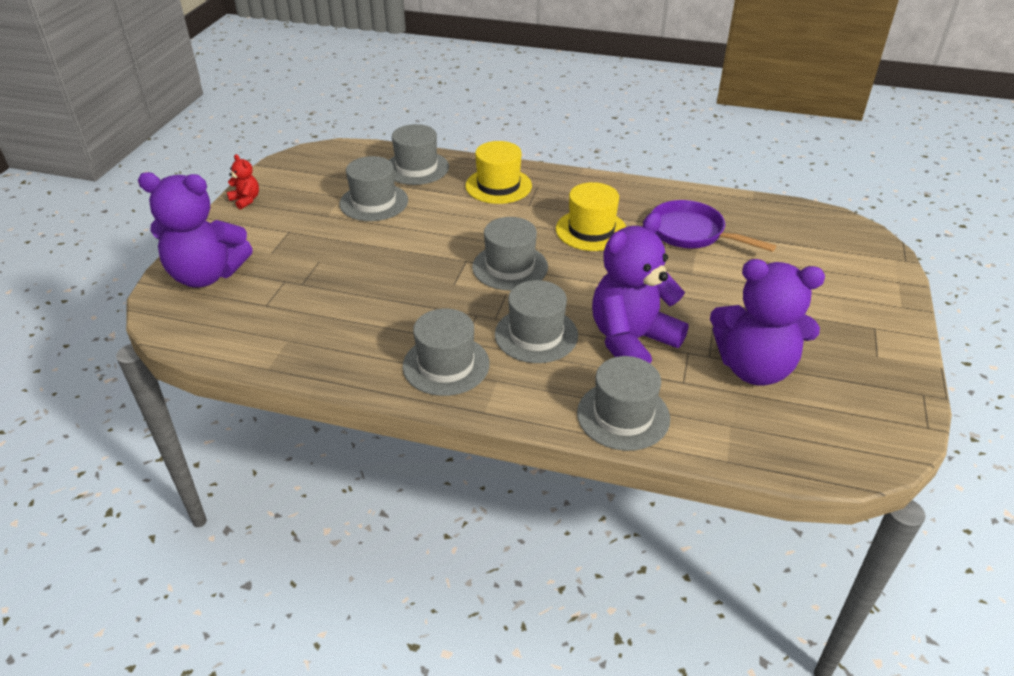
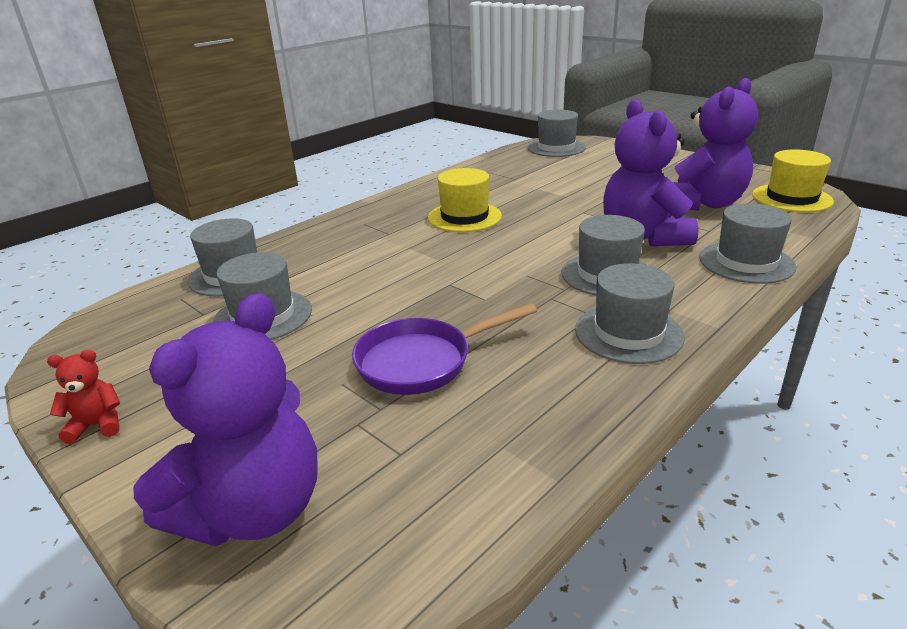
camera: 60 degrees left, 10 degrees down
yellow hat [465,141,532,204] -> yellow hat moved to [752,149,834,212]
grey hat [472,217,548,290] -> grey hat moved to [528,110,586,157]
purple pan [651,200,776,252] -> purple pan moved to [352,303,537,395]

